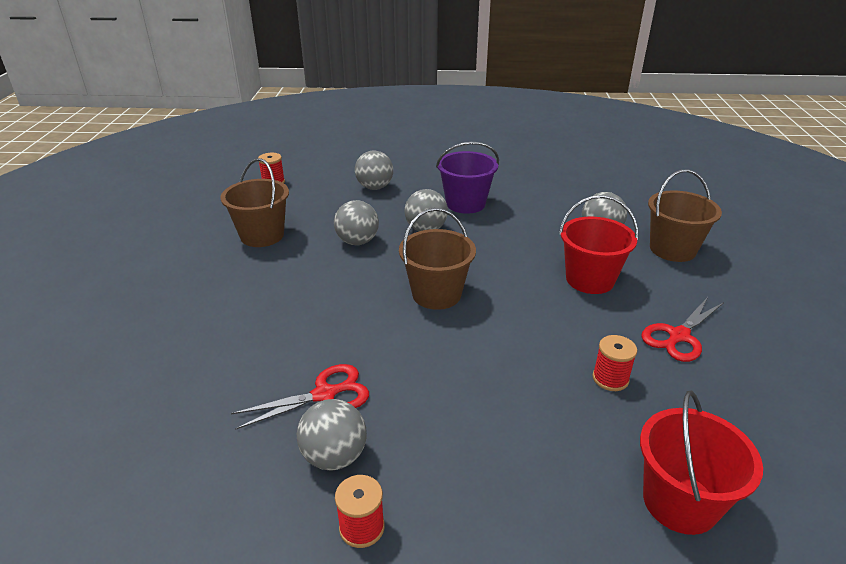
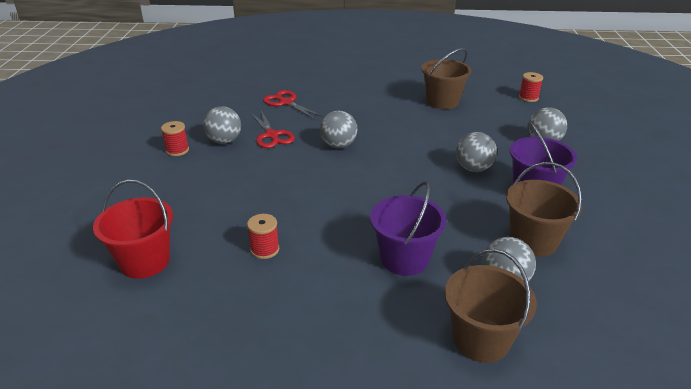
camera: 90 degrees right, 0 degrees up
grey ball [334,200,379,245] -> grey ball moved to [320,111,357,148]
brown bucket [399,208,476,310] -> brown bucket moved to [506,162,582,257]
red bucket [559,195,638,294] -> purple bucket [370,182,447,276]
red scissors [641,297,724,362] -> red scissors moved to [263,90,323,119]

